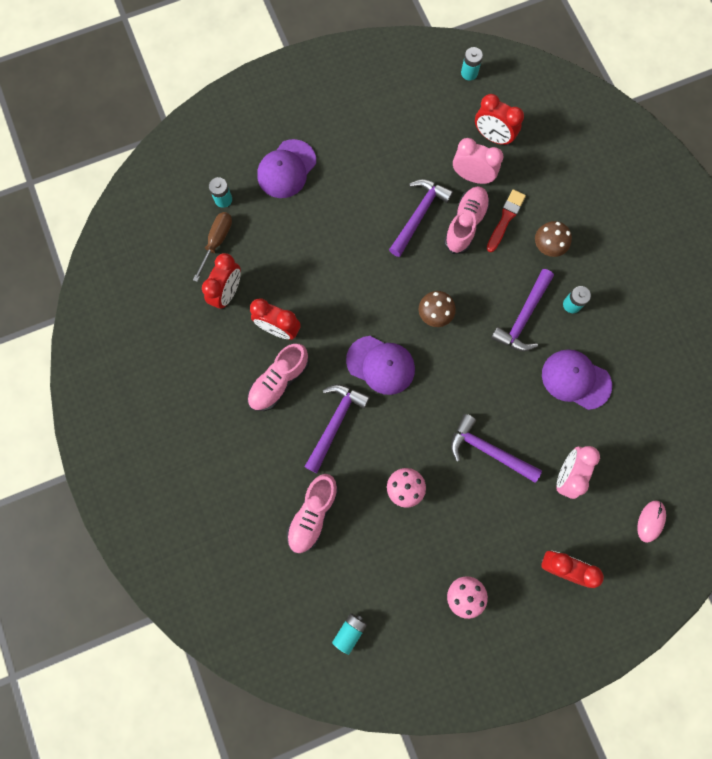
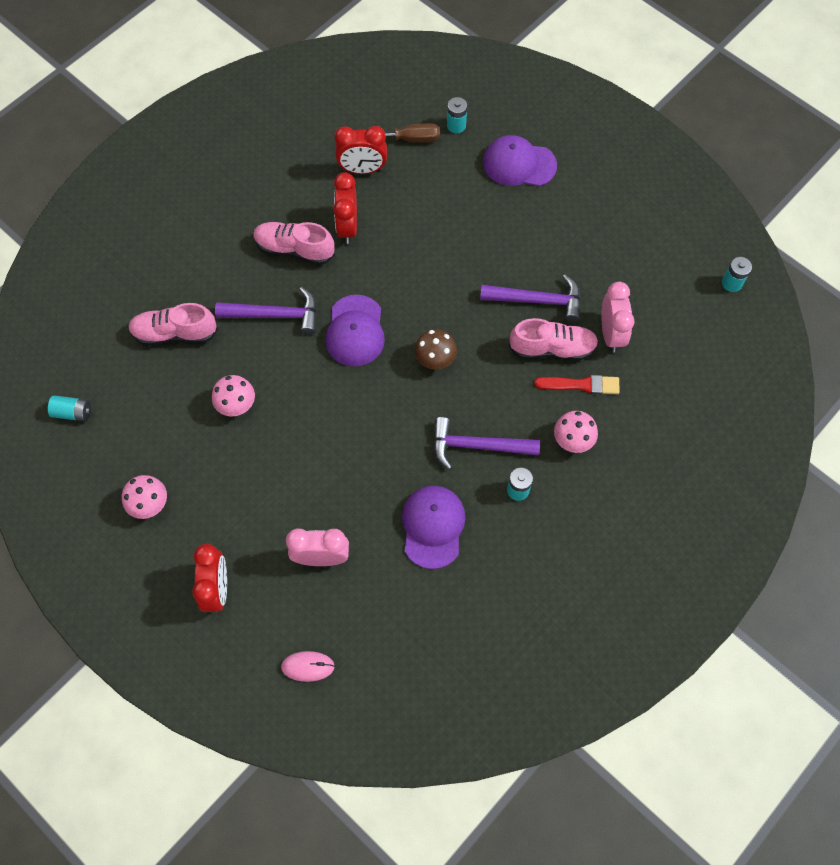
camera: 65 degrees right, 10 degrees down
purple hammer [451,414,542,483] -> none
red clock [475,94,524,146] -> none
brown mushroom [535,221,572,257] -> pink mushroom [554,411,598,453]

